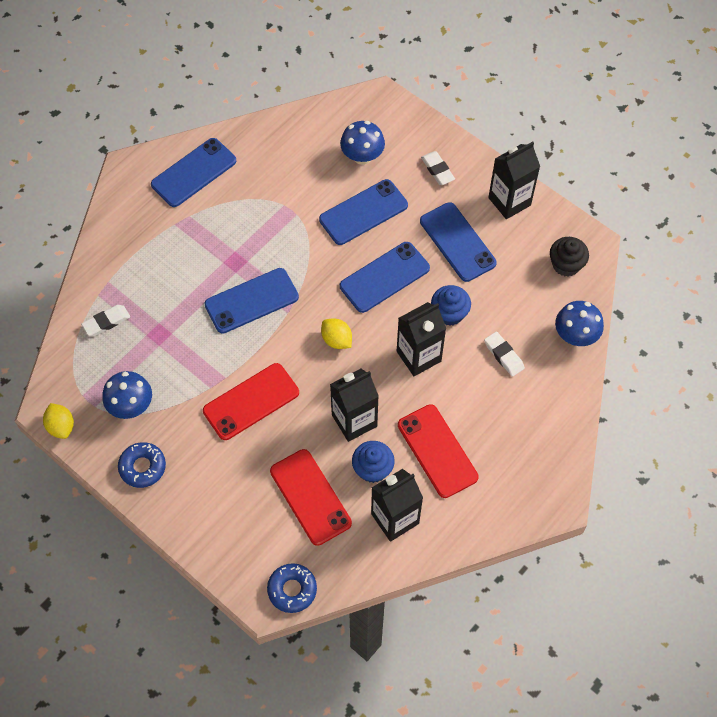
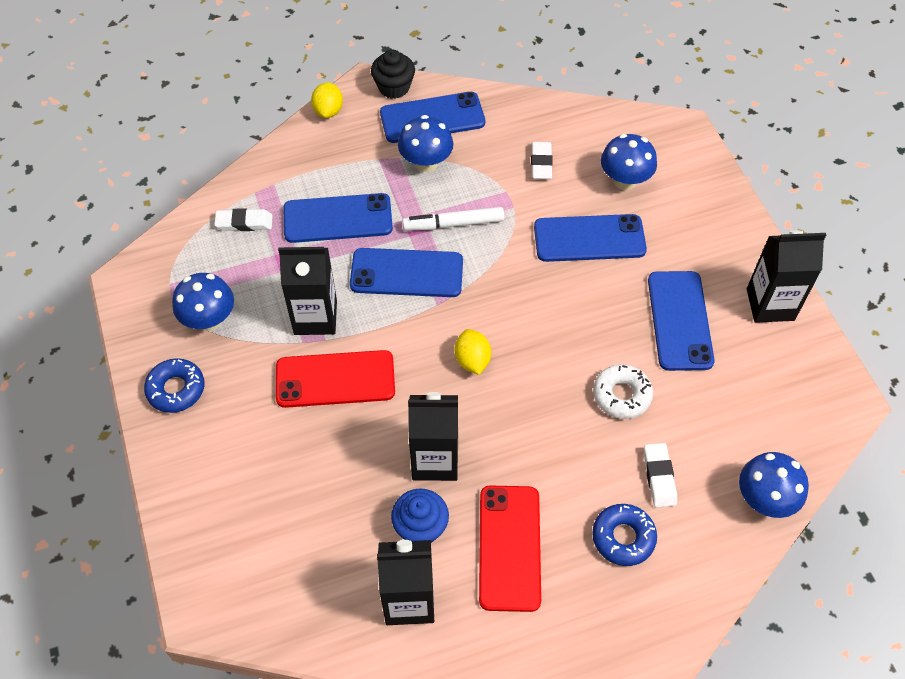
camera: 30 degrees right, 5 degrees down
yellow lemon [43,403,74,439] -> yellow lemon moved to [311,82,343,118]
blue donut [267,563,317,613] -> blue donut moved to [592,504,657,566]
red phone [270,449,352,546] -> none
blue phone [340,242,430,313] -> blue phone moved to [283,193,393,243]
black carton [397,302,446,376] -> black carton moved to [278,247,337,335]
white eraser [421,151,455,185] -> white eraser moved to [531,142,553,179]
blue cupcake [431,285,471,326] -> white donut [593,364,653,419]
black cupcake [550,237,589,277] -> black cupcake moved to [371,49,415,99]
none -> blue mushroom [398,115,453,172]
none -> white marker [402,207,504,231]

